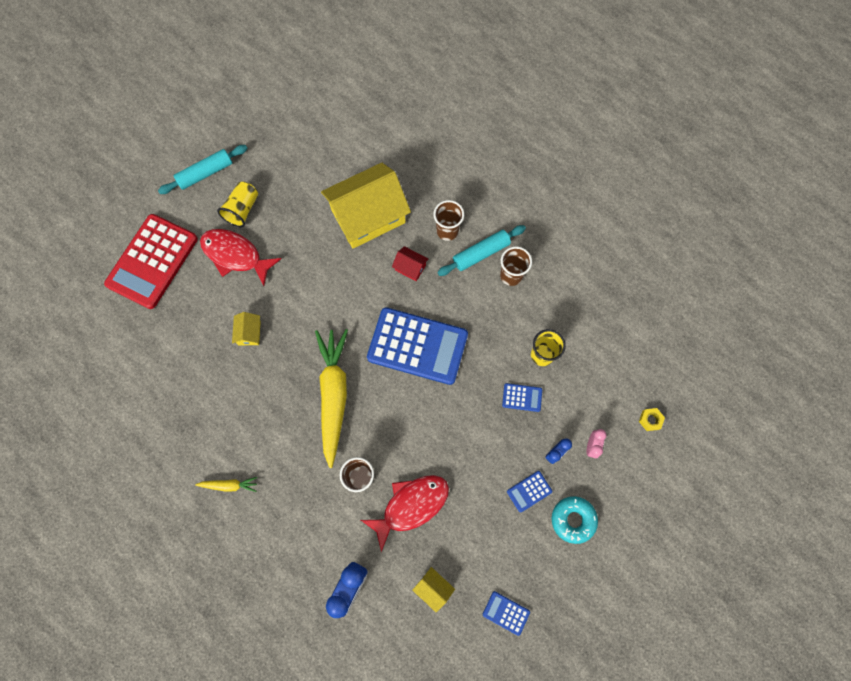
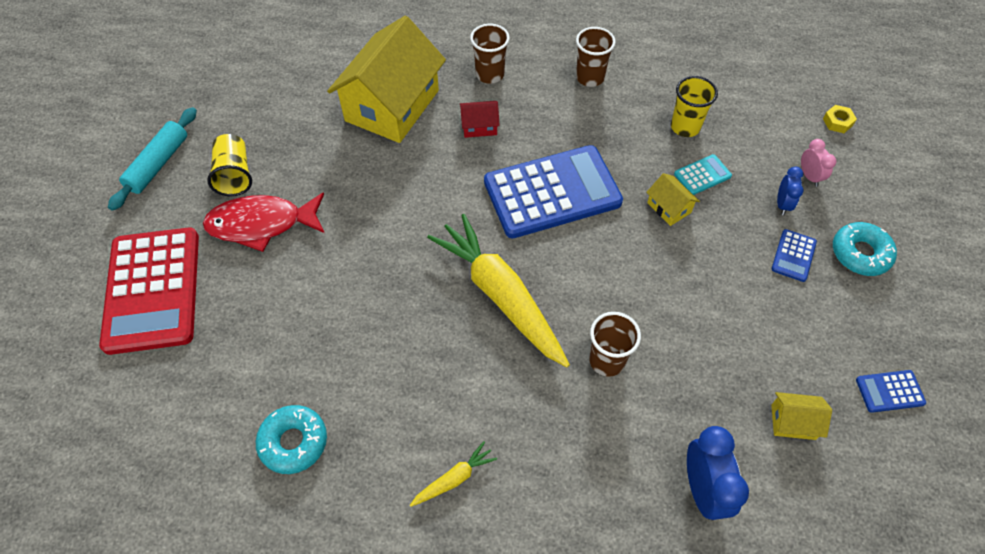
camera: 35 degrees left, 15 degrees down
yellow house [232,312,261,345] -> yellow house moved to [646,173,700,226]
red fish [361,475,449,552] -> none
turquoise rolling pin [437,225,526,276] -> none
blue calculator [502,383,542,412] -> turquoise calculator [674,154,732,195]
none -> turquoise donut [256,405,327,474]

